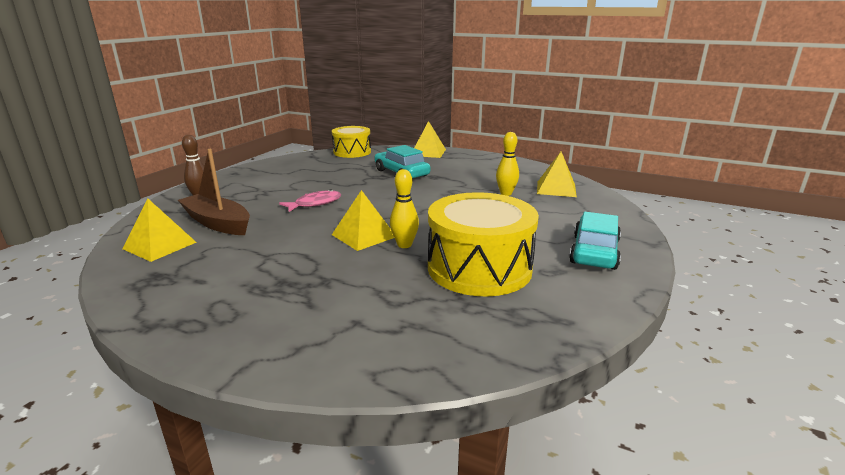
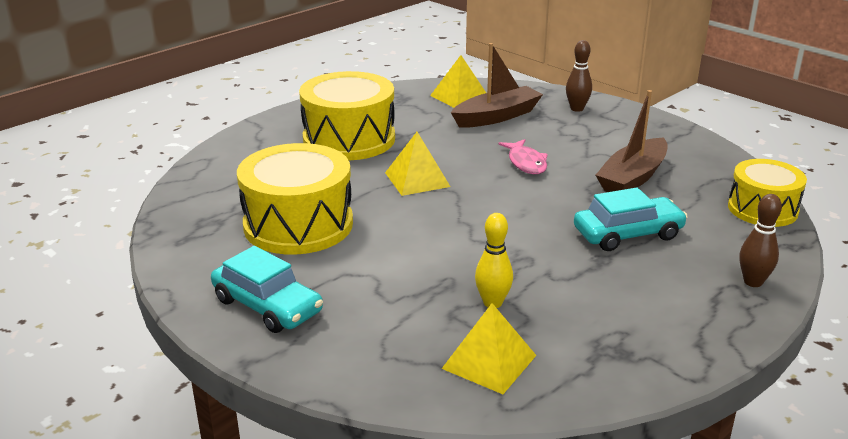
camera: 110 degrees right, 5 degrees up
yellow bowling pin [390,169,419,248] -> none
yellow pyramid [414,121,446,158] -> brown bowling pin [739,194,782,287]
none -> yellow drum [299,71,395,160]
none -> brown boat [596,90,668,192]

